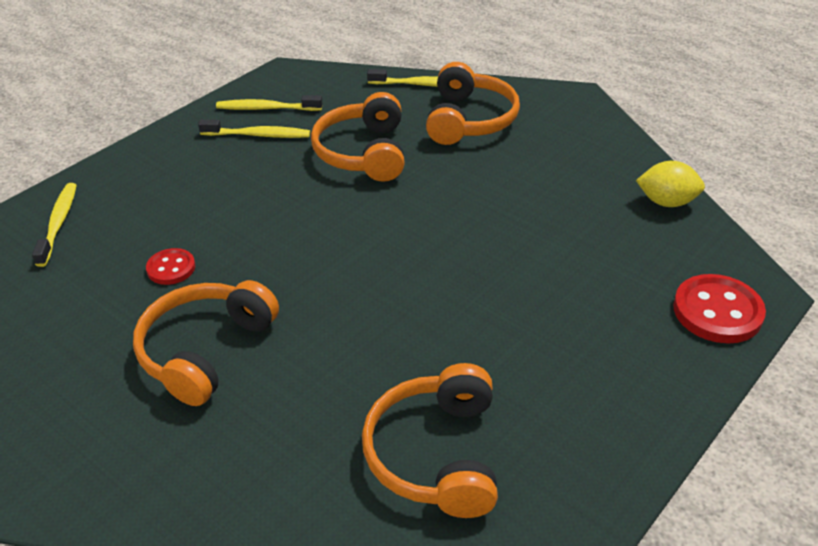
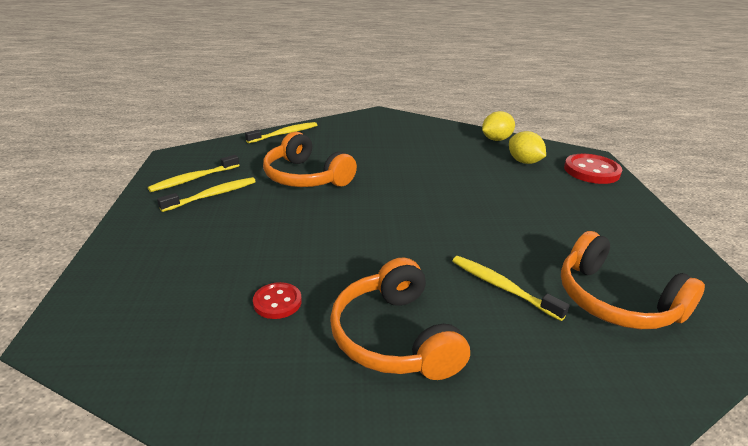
camera: 45 degrees left, 10 degrees down
yellow toothbrush [32,183,77,267] -> yellow toothbrush moved to [452,256,570,321]
orange headphones [426,62,520,145] -> none
none -> yellow lemon [509,131,546,164]

